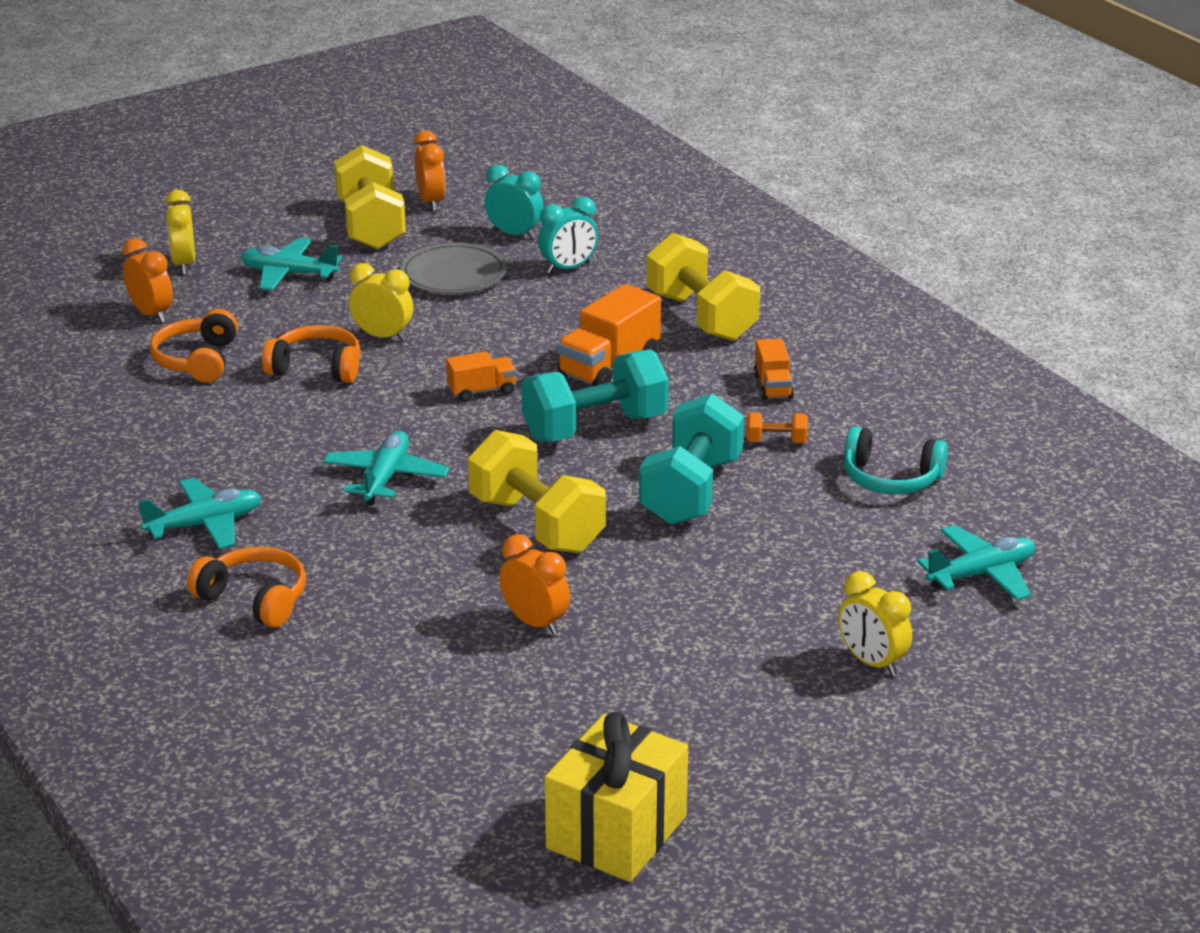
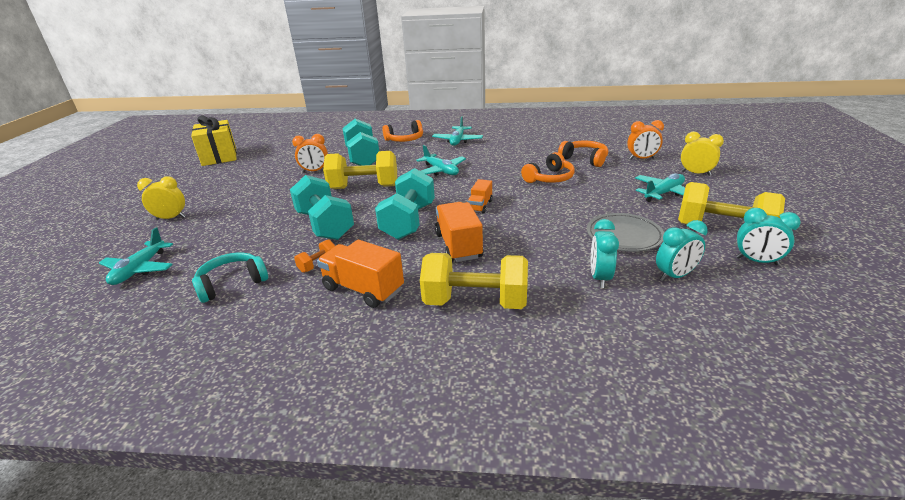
camera: 130 degrees right, 0 degrees up
yellow clock [349,263,413,341] -> none
orange clock [414,130,446,211] -> turquoise clock [736,208,801,265]
orange truck [753,339,794,400] -> orange truck [317,240,404,308], size x1.74
none -> turquoise dumbbell [343,118,379,166]

